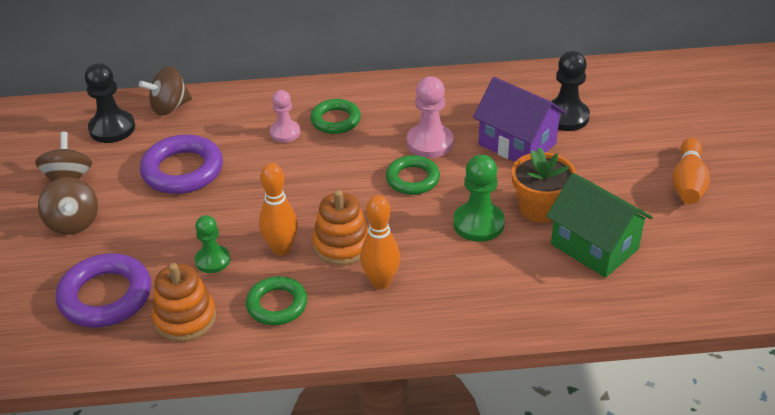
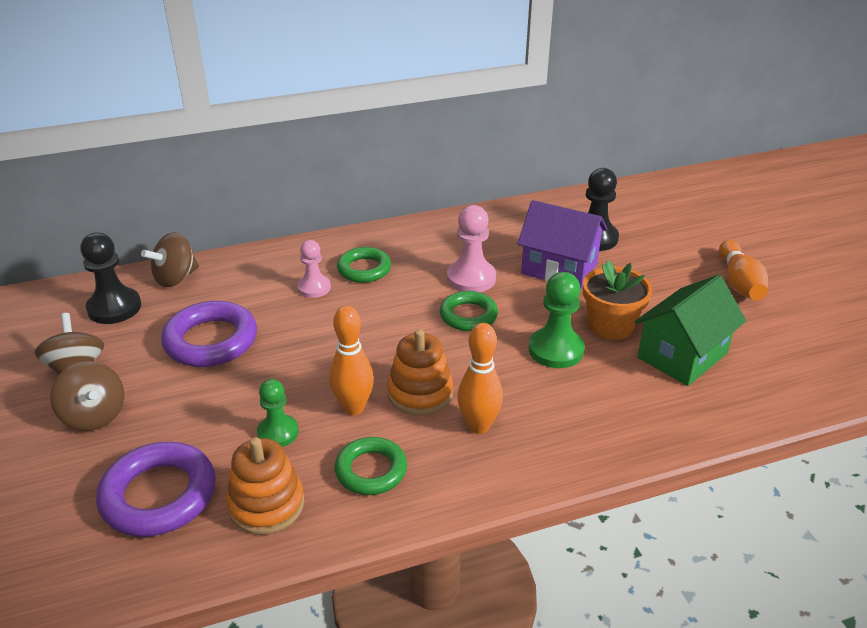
camera: 15 degrees left, 5 degrees down
green house [546,173,653,278] -> green house turned 75 degrees counterclockwise [635,275,746,386]

